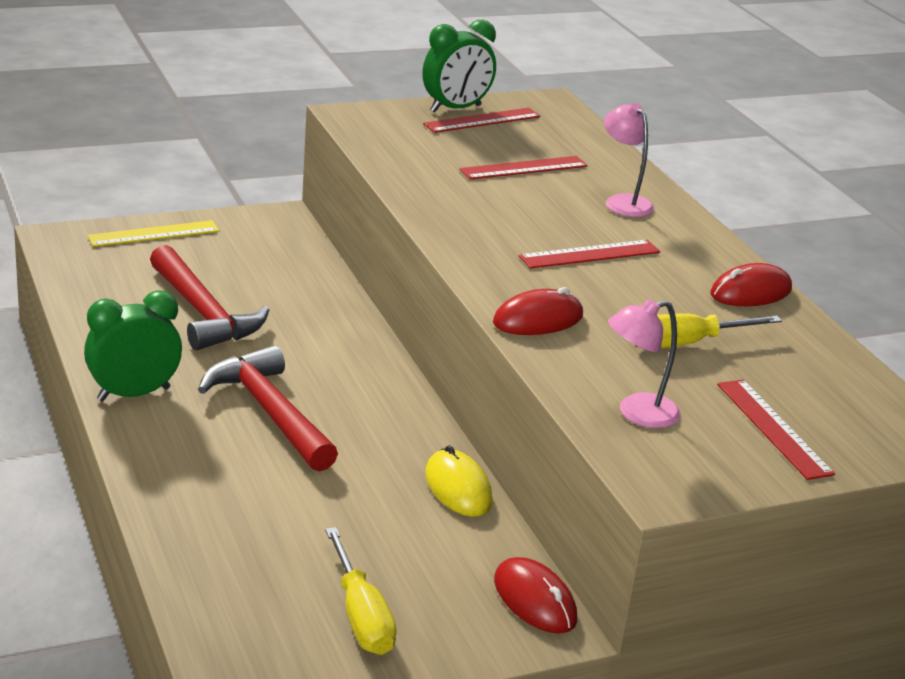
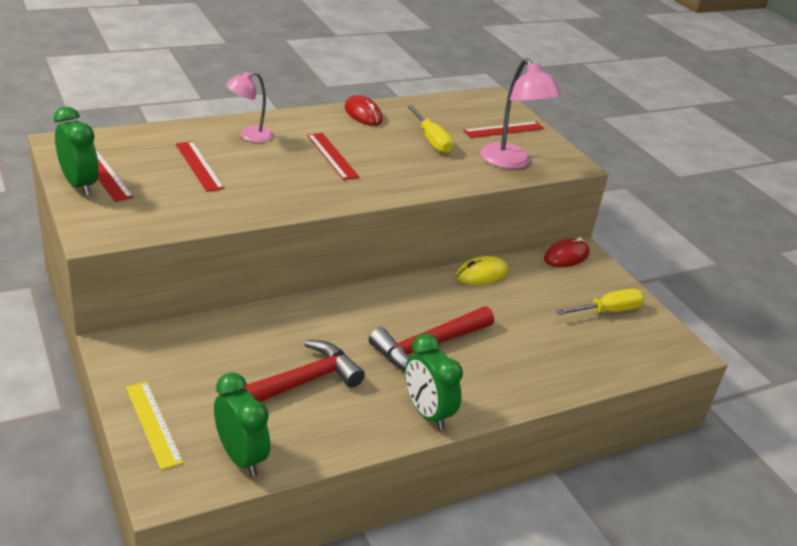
camera: 95 degrees left, 5 degrees up
red mouse [493,287,583,335] -> none
pink lamp [608,299,681,428] -> pink lamp [480,58,561,169], size x1.59
none -> green clock [214,372,270,476]

